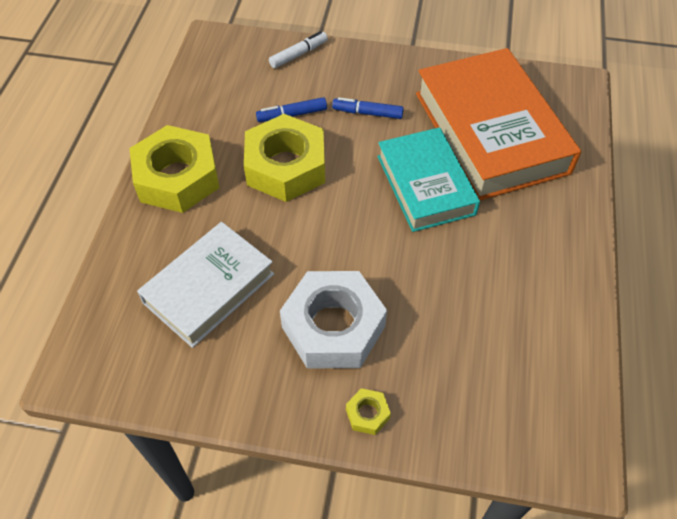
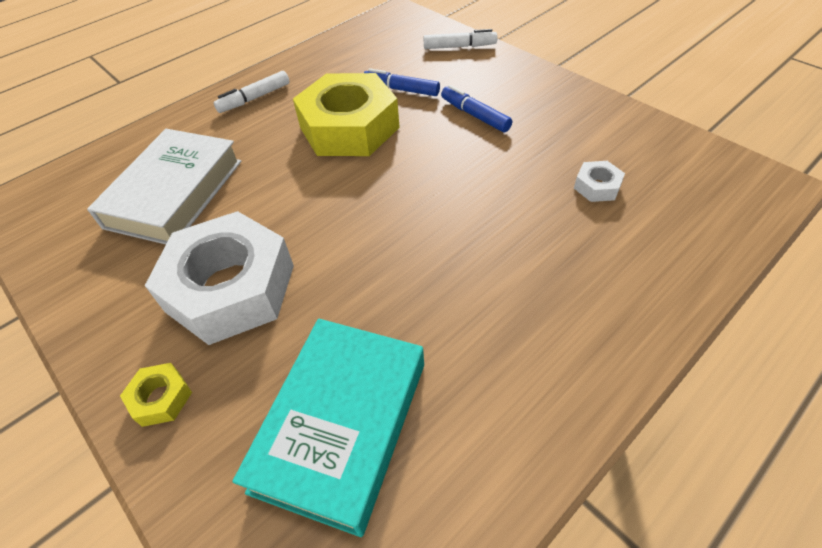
camera: 40 degrees right, 5 degrees down
yellow nut [129,125,219,213] -> white marker [213,71,290,113]
white book [137,222,274,348] -> white book turned 60 degrees counterclockwise [87,129,241,244]
turquoise book [377,127,480,232] -> turquoise book moved to [232,319,424,537]
orange book [416,48,581,201] -> white nut [574,161,625,202]

